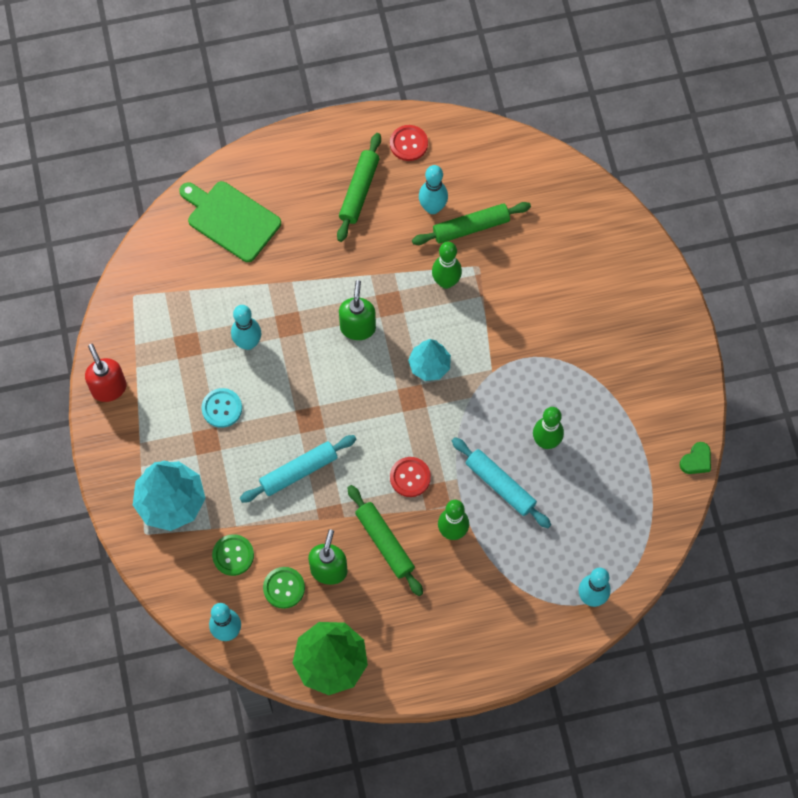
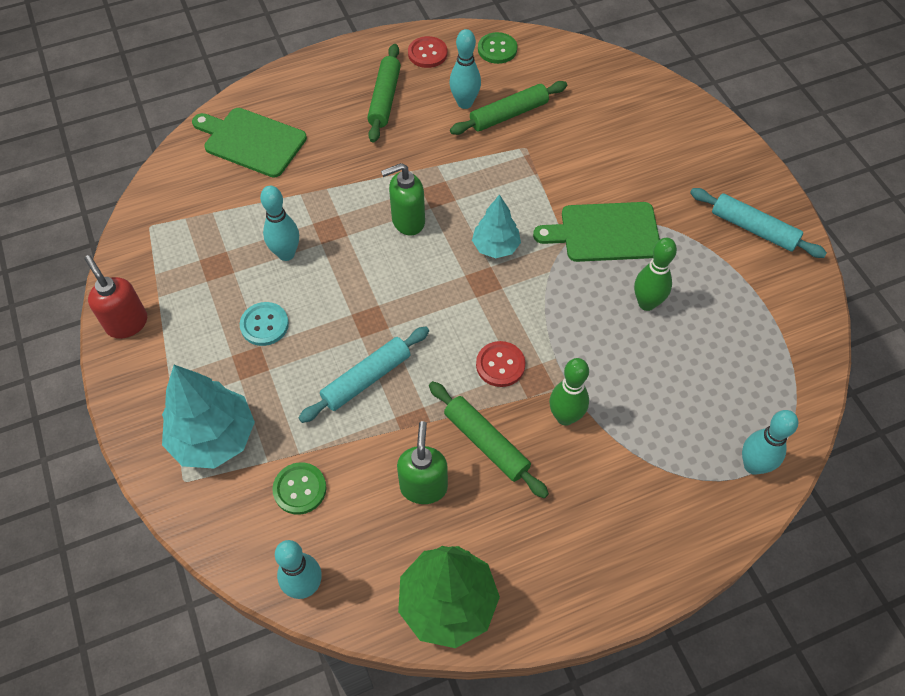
camera: 10 degrees left, 10 degrees down
green button [263,567,305,609] -> green button moved to [478,32,517,64]
green soap dispenser [339,280,376,340] -> green soap dispenser turned 105 degrees counterclockwise [381,163,425,236]
green bowling pin [432,242,462,289] -> none
turquoise rolling pin [452,437,551,528] -> turquoise rolling pin moved to [690,188,827,258]
green heart [680,442,711,474] -> none
none -> green cutting board [533,202,660,262]

